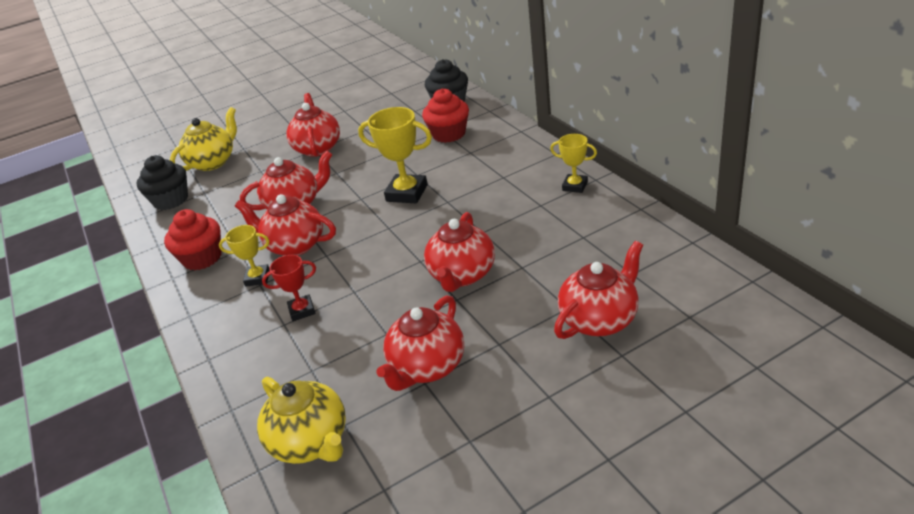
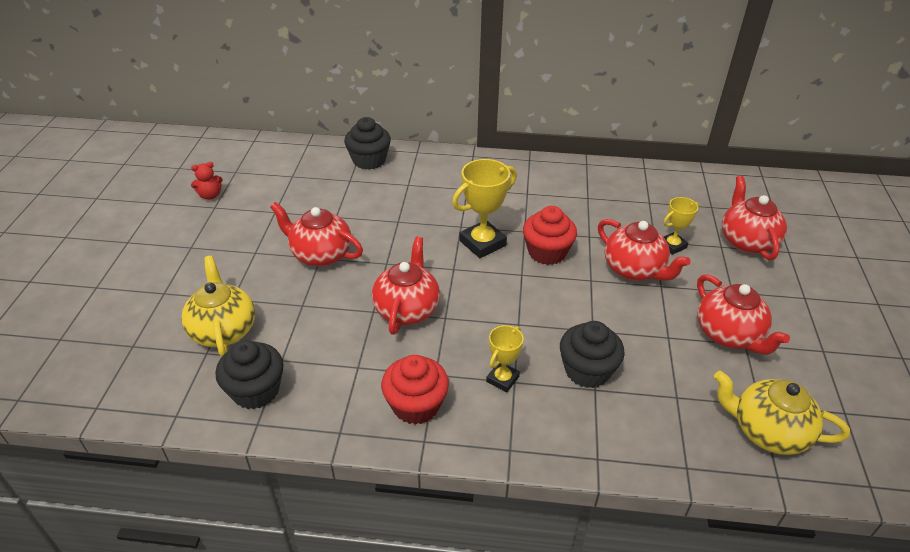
camera: 60 degrees left, 5 degrees up
red teapot [235,194,336,256] -> none
yellow teapot [257,377,346,464] -> yellow teapot turned 150 degrees counterclockwise [714,371,850,455]
red trophy [262,255,316,321] -> black cupcake [560,321,625,388]
red cupcake [422,89,469,143] -> red cupcake moved to [523,206,577,265]
yellow trophy [550,134,597,193] -> yellow trophy moved to [663,197,699,255]
none -> red teddy bear [191,162,223,200]

